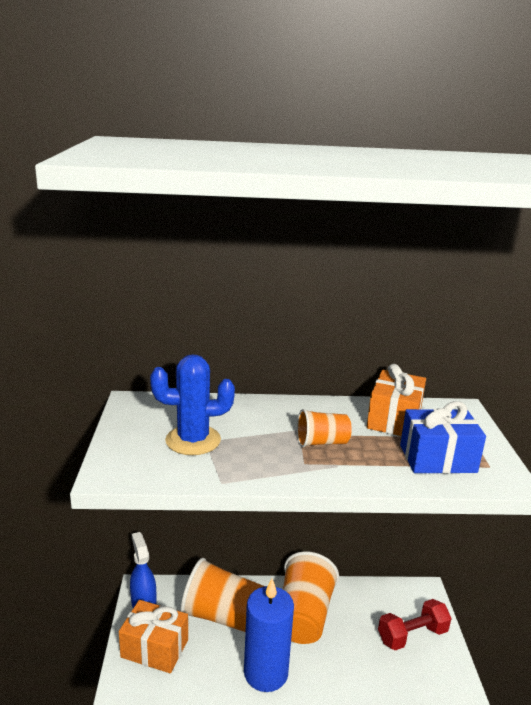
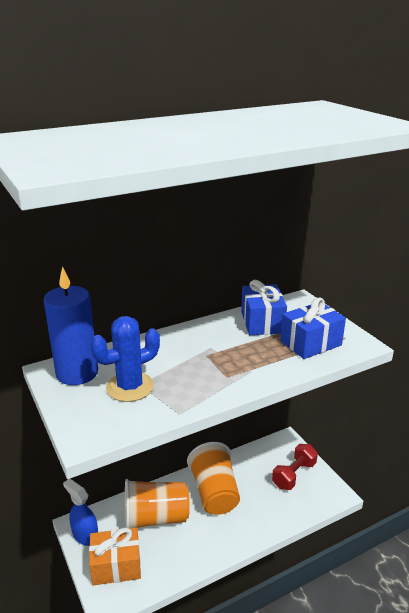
camera: 25 degrees left, 5 degrees up
blue candle [244,578,294,692] -> blue candle moved to [44,266,98,385]
orange cup [297,409,352,448] -> none
orange gift [367,364,426,436] -> blue gift [241,280,287,335]

